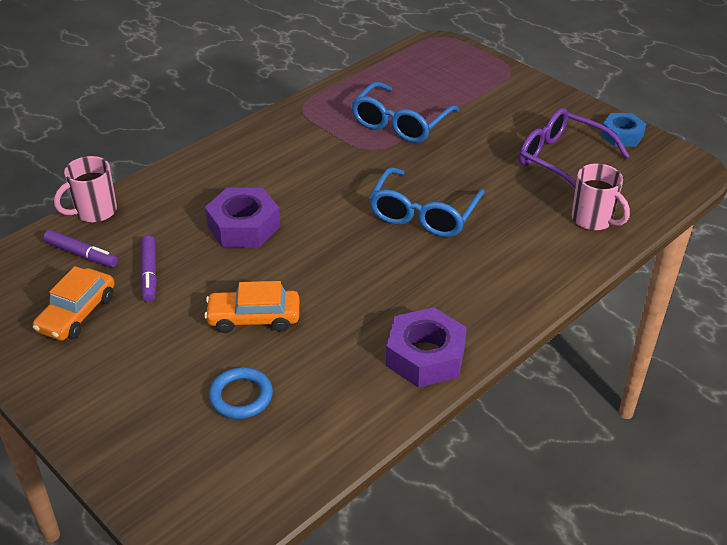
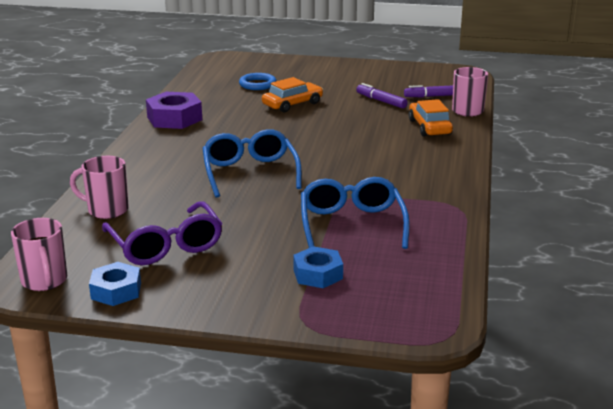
camera: 145 degrees right, 15 degrees down
orange car [33,266,115,341] -> orange car moved to [408,99,453,137]
purple nut [205,188,280,248] -> none
purple glasses [519,108,630,188] -> purple glasses turned 60 degrees clockwise [102,201,223,265]
none -> pink mug [11,218,67,291]
none -> blue nut [293,246,343,288]

